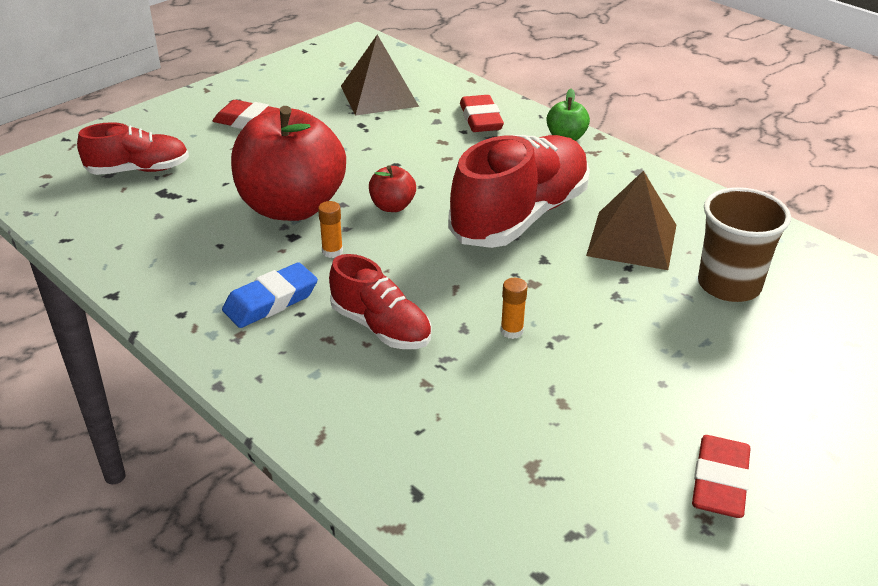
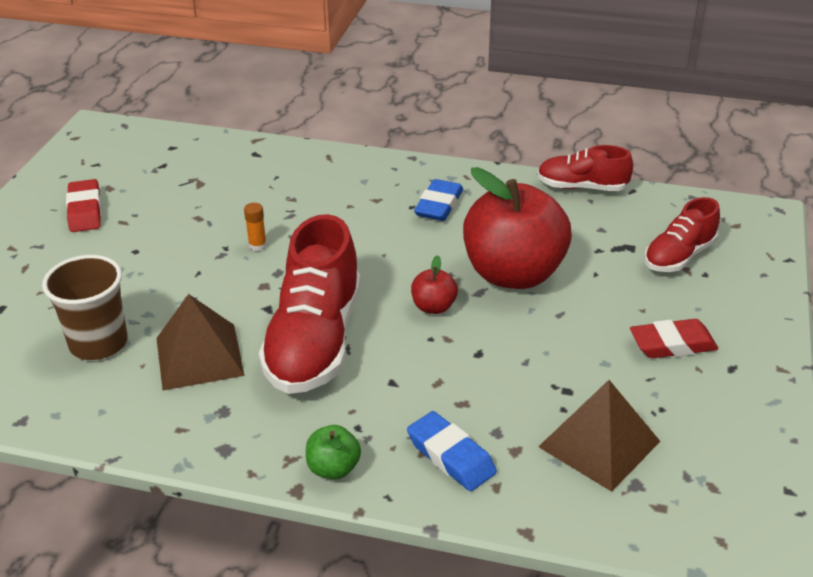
camera: 150 degrees right, 0 degrees up
orange glue stick [318,201,343,258] -> none
red shoe [329,254,431,349] -> red shoe moved to [537,145,633,191]
red eraser [460,95,504,132] -> blue eraser [407,411,497,491]

